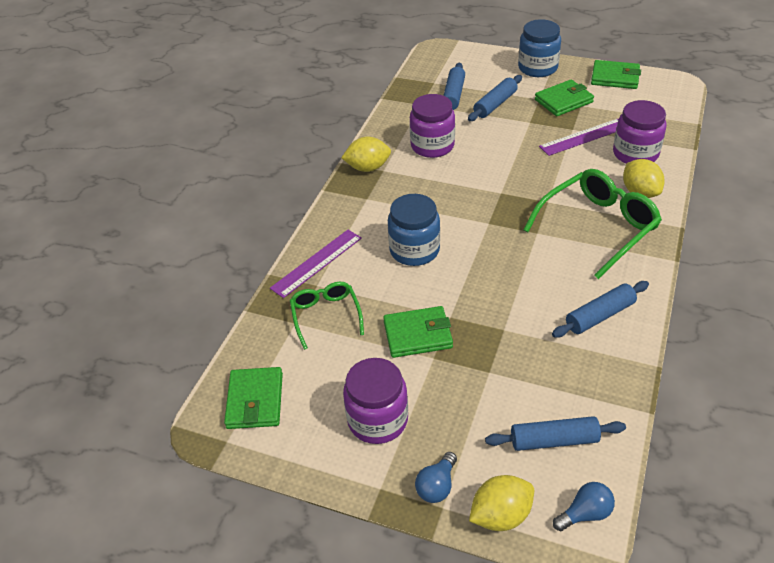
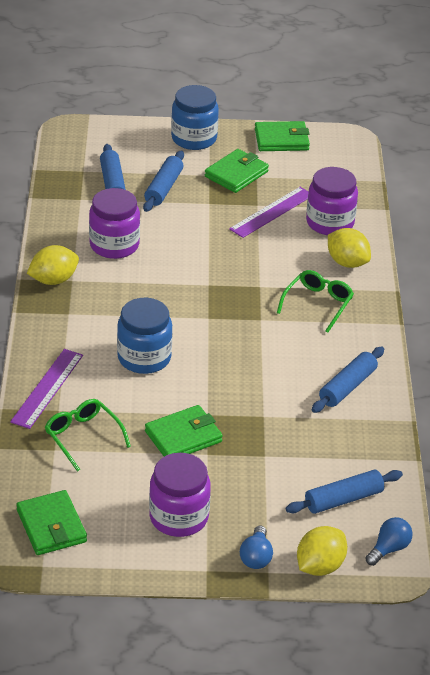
camera: 25 degrees left, 5 degrees down
green glasses [523,169,662,279] -> green glasses [277,270,354,333], size x0.58

